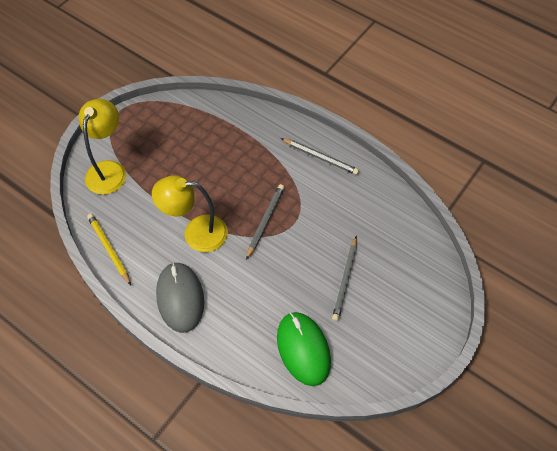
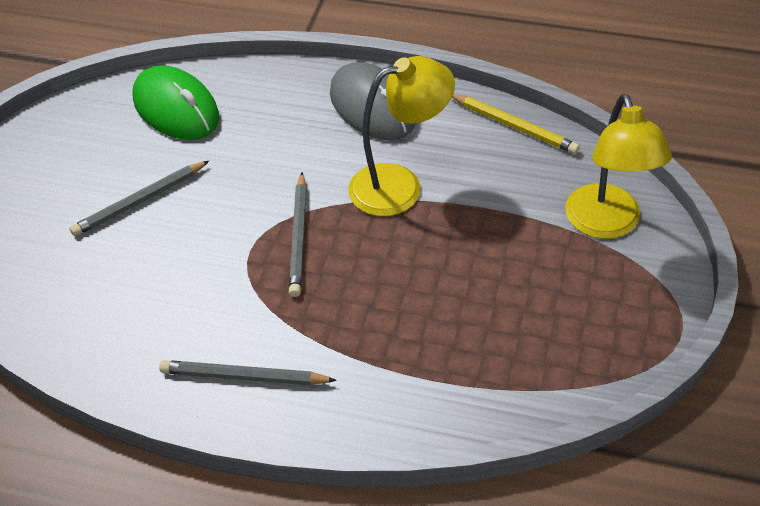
camera: 160 degrees right, 10 degrees down
grey pencil [332,236,357,321] -> grey pencil turned 120 degrees counterclockwise [70,161,209,236]

